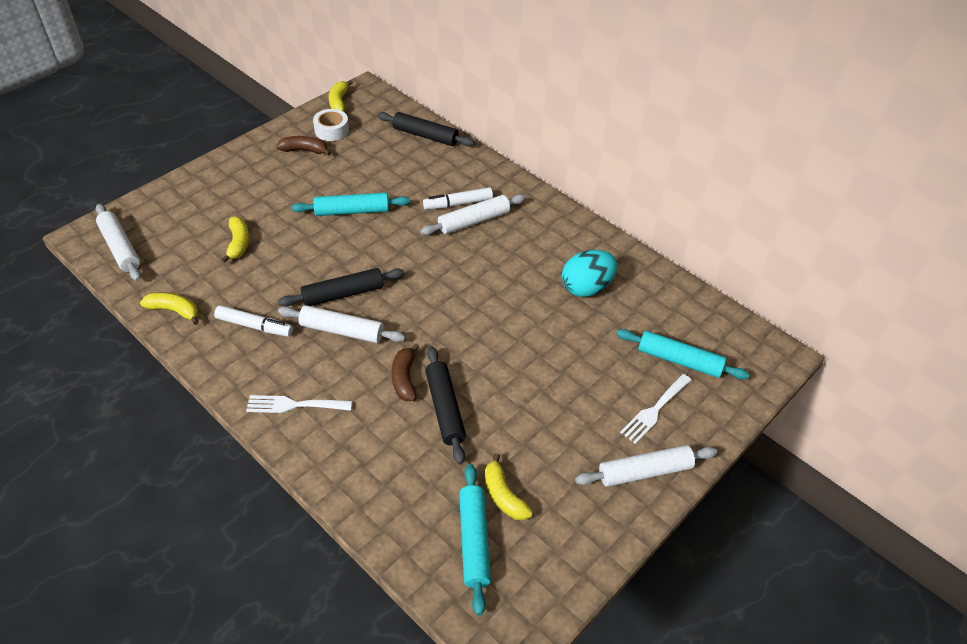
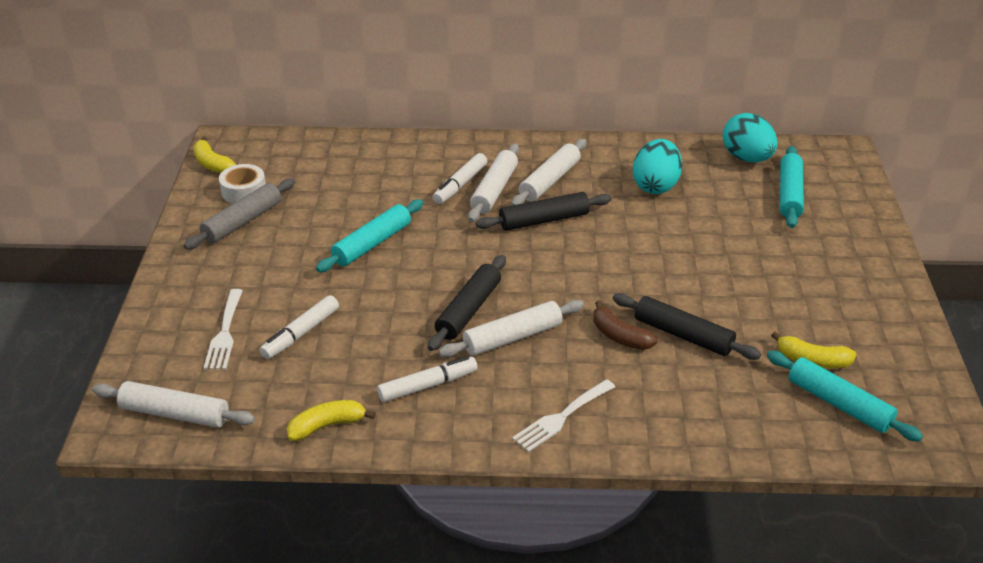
camera: 40 degrees left, 10 degrees down
yellow banana [221,217,249,263] -> white marker [259,295,339,359]
brown banana [276,136,331,156] -> grey rolling pin [183,178,295,250]
black rolling pin [377,112,475,146] -> black rolling pin moved to [476,192,612,231]
white rolling pin [575,445,717,487] -> white rolling pin moved to [511,139,587,206]
turquoise rolling pin [617,329,750,380] -> turquoise rolling pin turned 60 degrees counterclockwise [780,146,804,228]
white fork [620,374,691,444] -> white fork moved to [203,289,243,370]
none -> turquoise egg [723,113,778,163]

